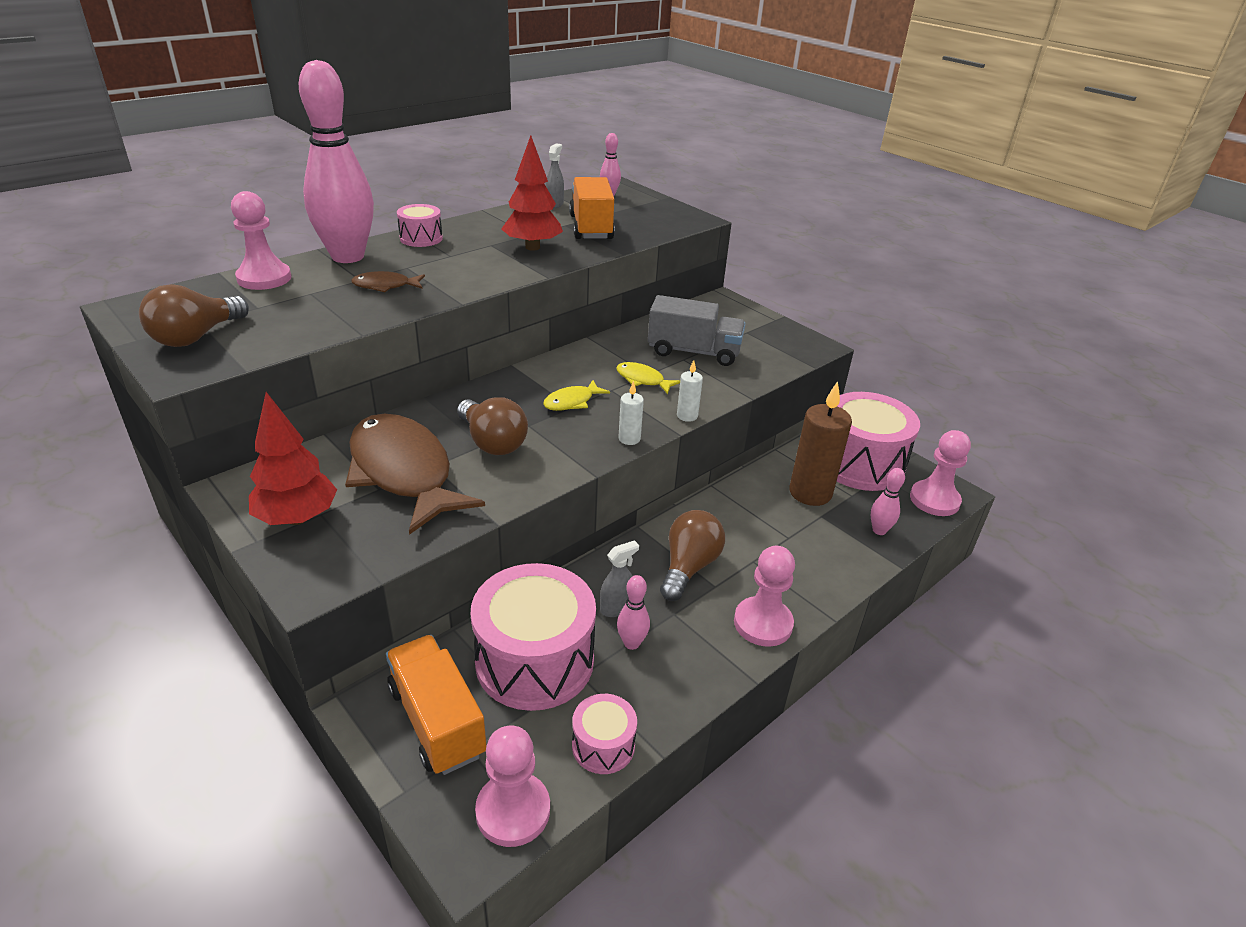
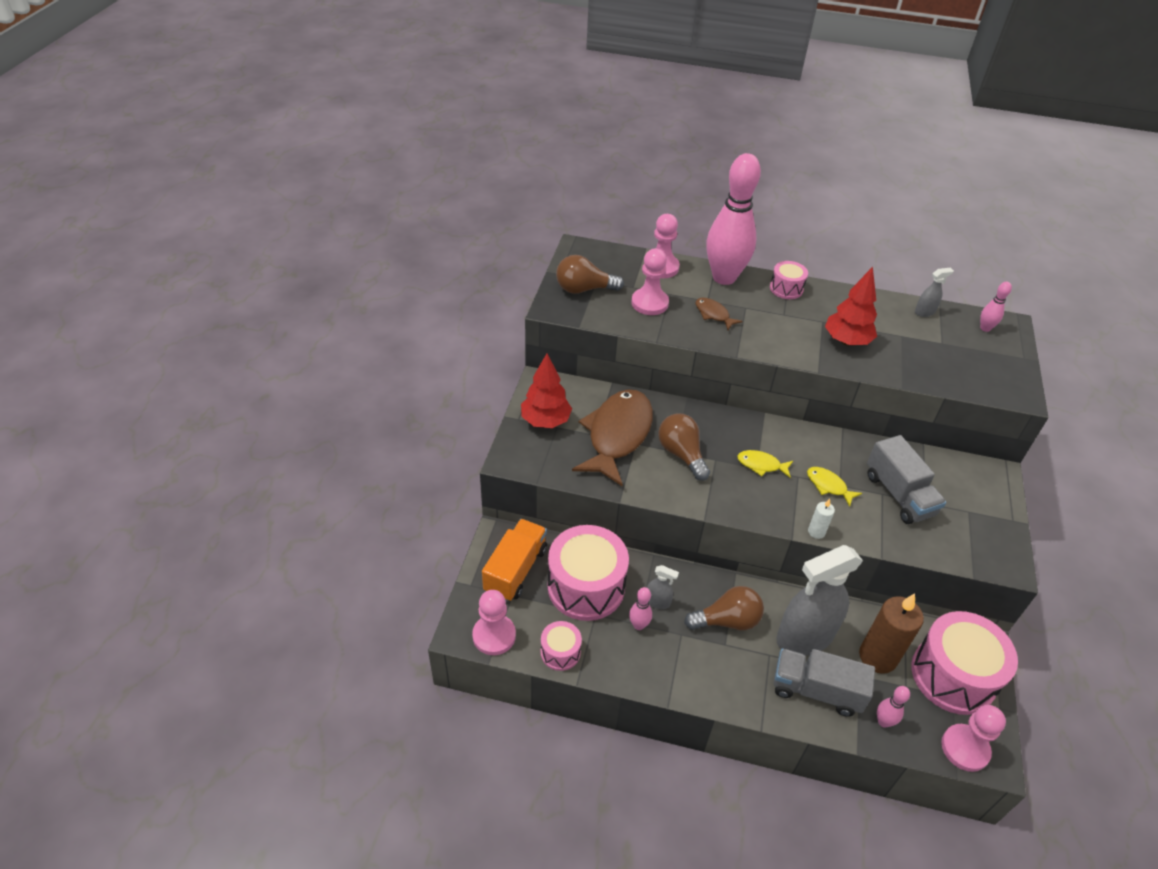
camera: 55 degrees right, 10 degrees up
brown light bulb [457,397,528,455] -> brown light bulb turned 135 degrees clockwise [658,413,710,481]
orange truck [569,177,615,239] -> none
yellow fish [616,362,680,394] -> yellow fish turned 45 degrees counterclockwise [807,467,862,507]
white candle [618,381,644,445] -> none
pink pawn [734,546,795,647] -> pink pawn moved to [631,249,669,315]
none -> grey truck [774,648,875,717]
none -> grey spray bottle [776,545,863,656]

